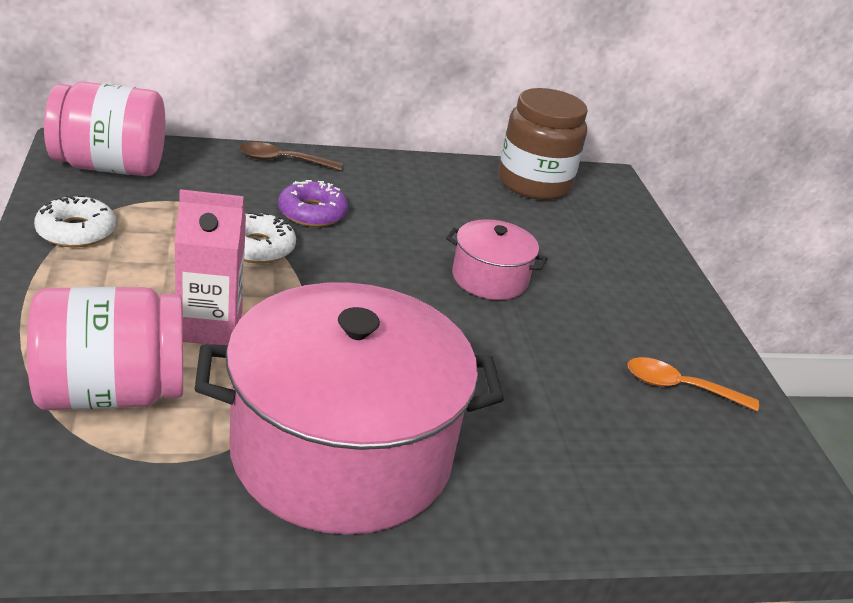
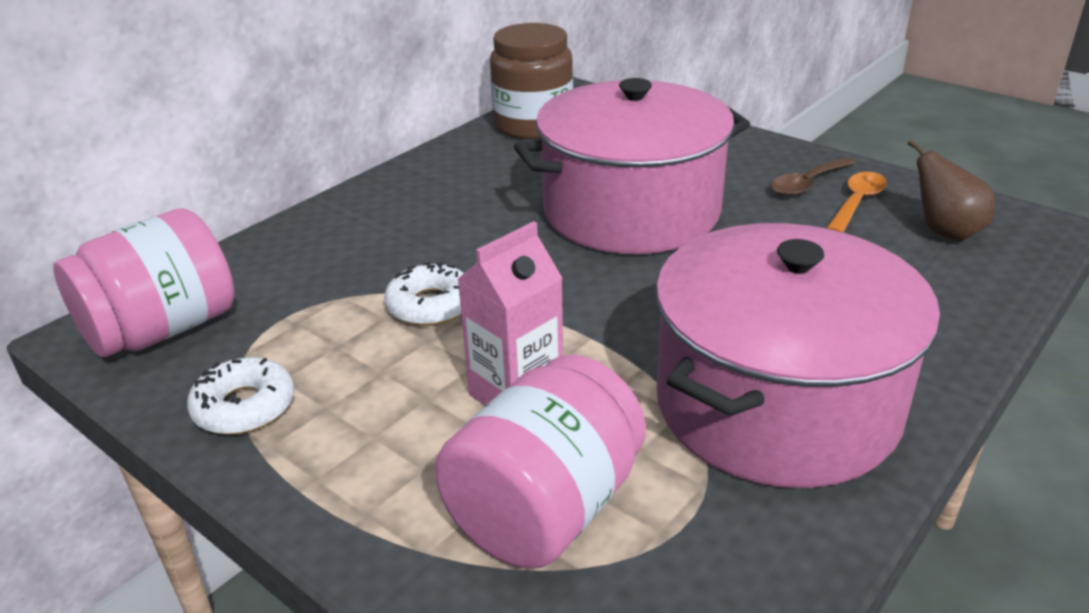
camera: 35 degrees left, 0 degrees up
brown spoon [239,142,343,171] -> brown spoon moved to [771,157,856,196]
purple donut [278,180,348,227] -> none
pink pot [446,219,548,300] -> pink pot [514,78,750,254], size x2.17
orange spoon [627,357,759,411] -> orange spoon turned 150 degrees clockwise [826,172,887,233]
none -> brown pear [908,139,995,241]

